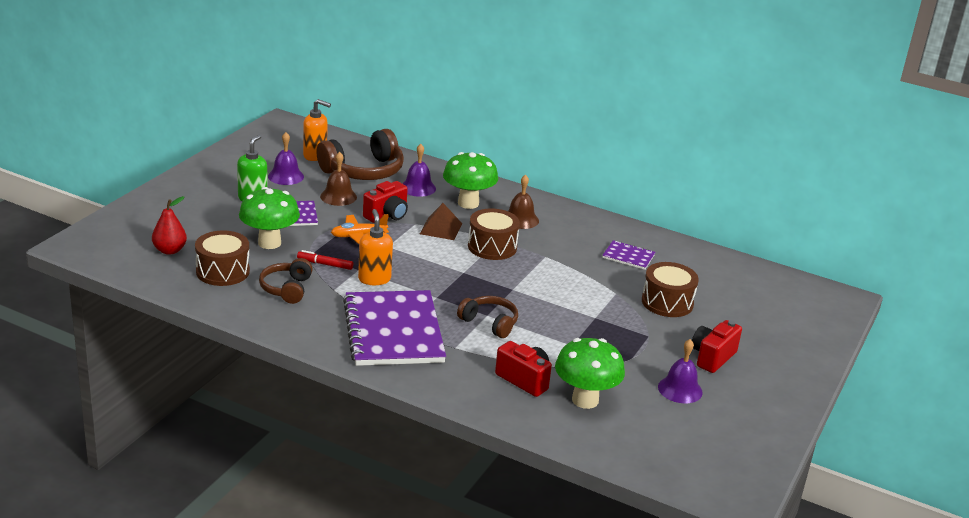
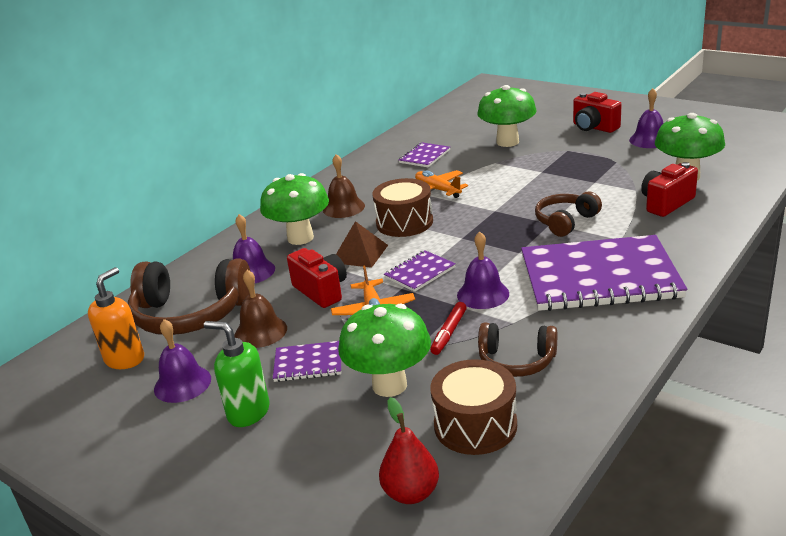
camera: 75 degrees left, 0 degrees up
brown headphones [316,129,404,180] -> brown headphones turned 120 degrees clockwise [128,258,250,335]
orange soap dispenser [358,209,393,285] -> purple bell [457,232,509,309]
brown drum [642,262,699,317] -> green mushroom [477,85,536,147]
none -> purple notebook [384,250,456,292]
none -> orange plane [415,170,468,198]

